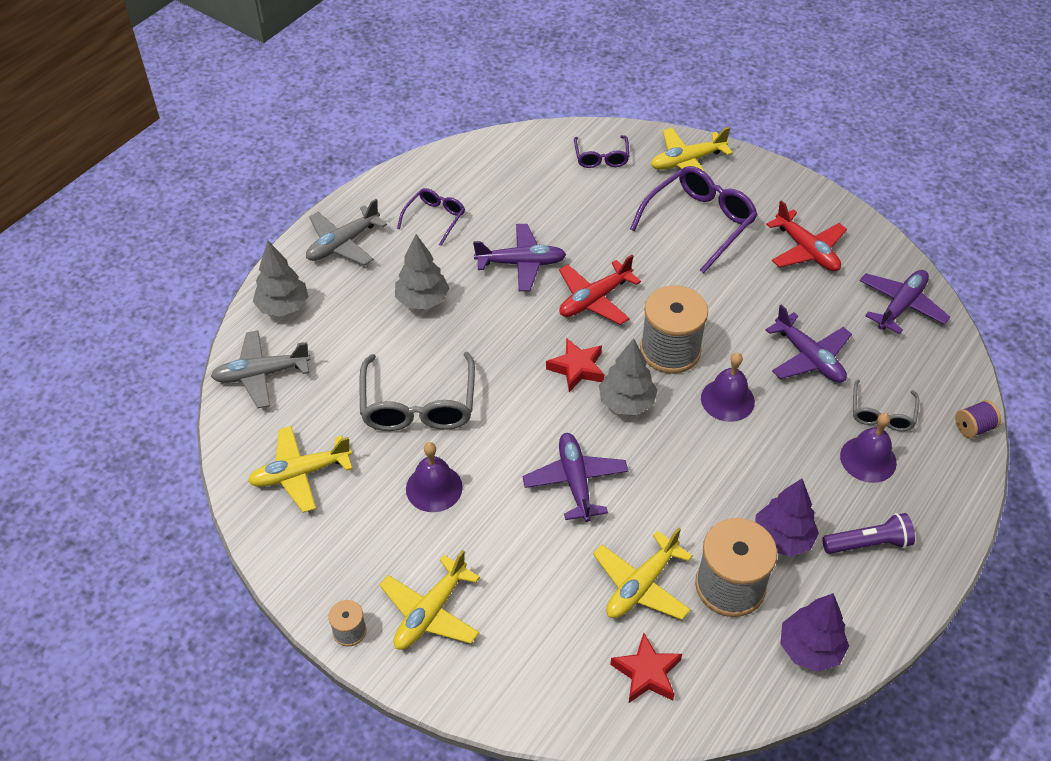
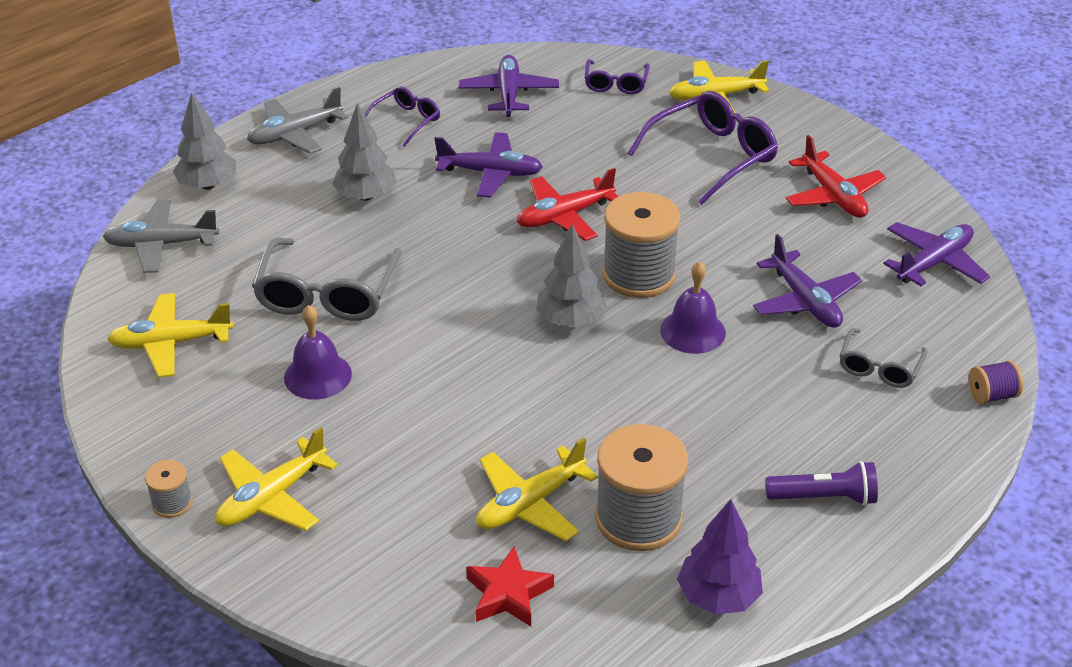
camera: 10 degrees right, 10 degrees down
purple plane [522,433,628,522] -> purple plane moved to [458,55,559,117]
red star [546,338,604,392] -> none
purple tree [755,479,819,557] -> none
purple bell [840,413,897,483] -> none

